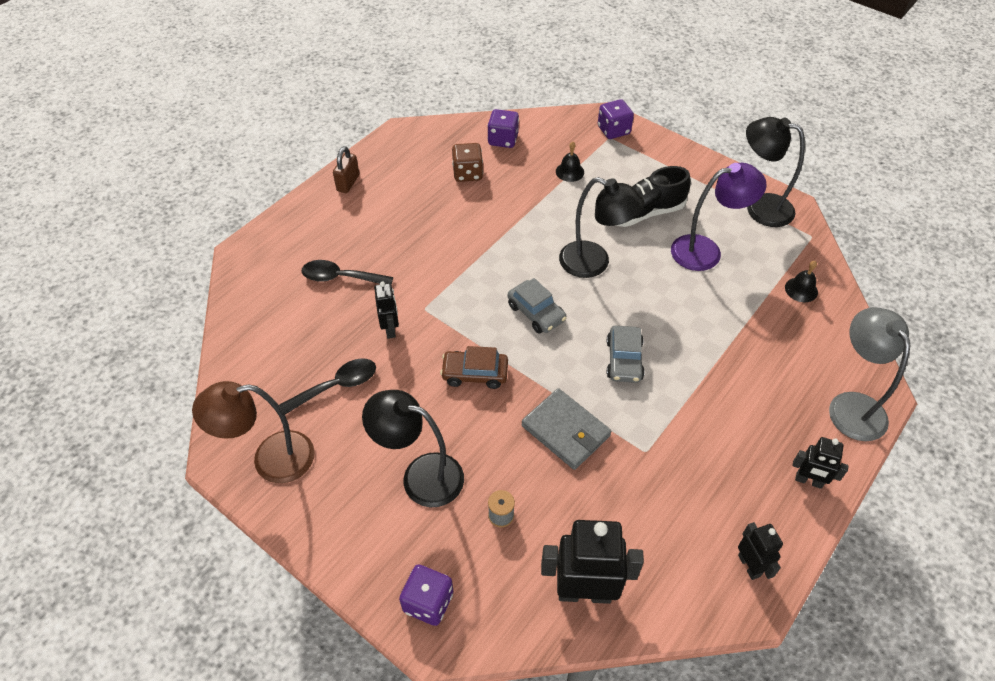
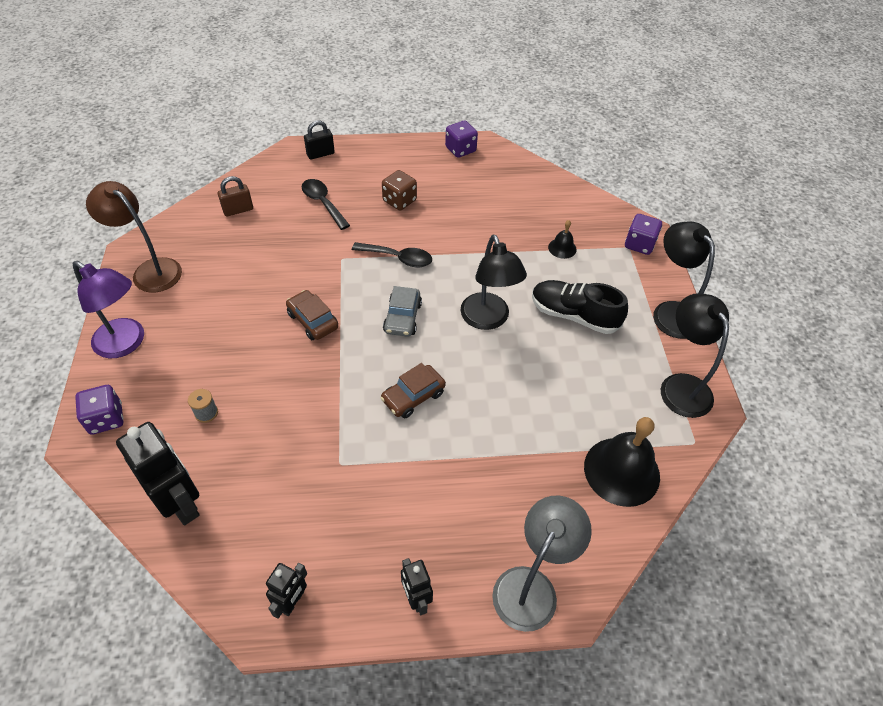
camera: 45 degrees right, 0 degrees up
black spoon [279,358,376,414] -> black spoon moved to [352,242,432,268]
brown padlock [333,146,359,193] -> brown padlock moved to [218,176,253,217]
black lamp [362,390,464,508] -> black lamp moved to [653,222,715,339]
black robot [374,282,399,339] -> none
brown dice [452,143,483,182] -> brown dice moved to [382,170,417,211]
purple dice [487,109,519,148] -> purple dice moved to [445,121,478,158]
grey wallet [521,388,612,470] -> none
grey car [607,326,645,383] -> brown car [381,363,446,418]
purple lamp [671,163,767,271] -> purple lamp moved to [72,261,144,358]
black bell [785,261,818,302] -> black bell [584,417,660,507], size x2.11
none -> black padlock [304,120,335,160]

